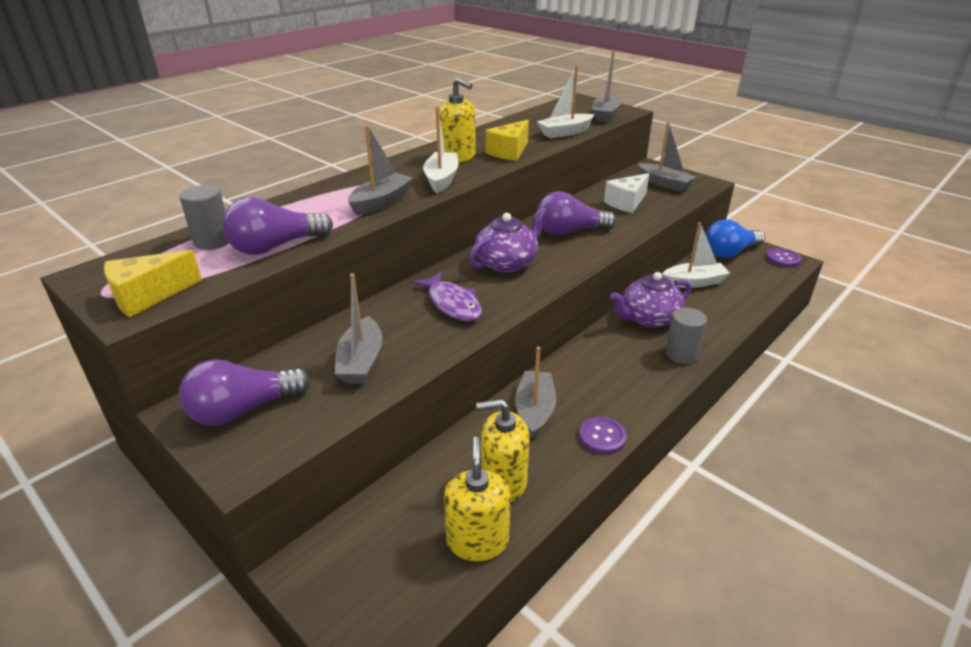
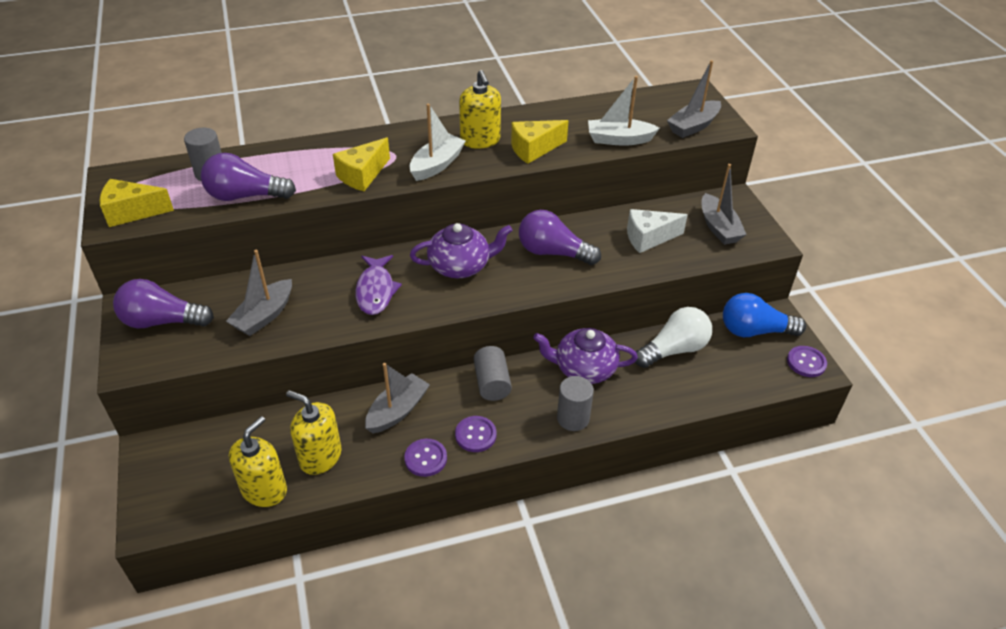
camera: 30 degrees right, 10 degrees up
grey boat [348,125,413,215] -> yellow cheese [333,137,390,191]
white boat [662,222,730,288] -> white light bulb [635,307,712,368]
none -> purple button [455,416,496,452]
none -> grey cylinder [473,346,512,401]

